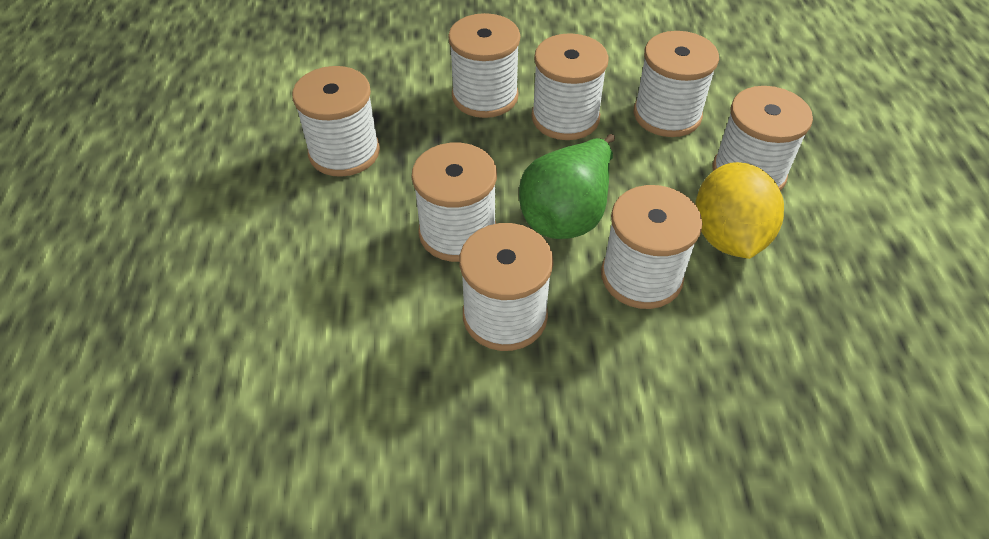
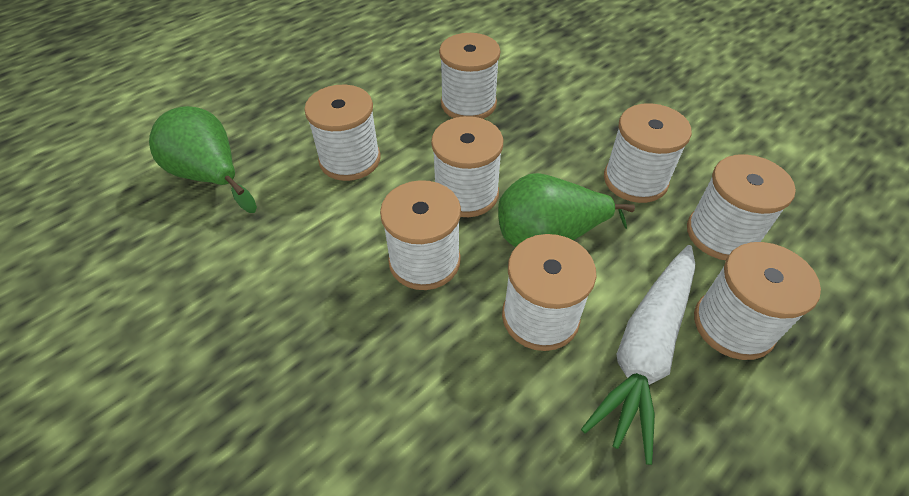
camera: 50 degrees right, 0 degrees up
white spool [448,13,520,118] -> white spool moved to [304,85,381,181]
yellow lemon [695,162,784,259] -> white carrot [581,245,695,465]
none -> green pear [149,106,257,213]

